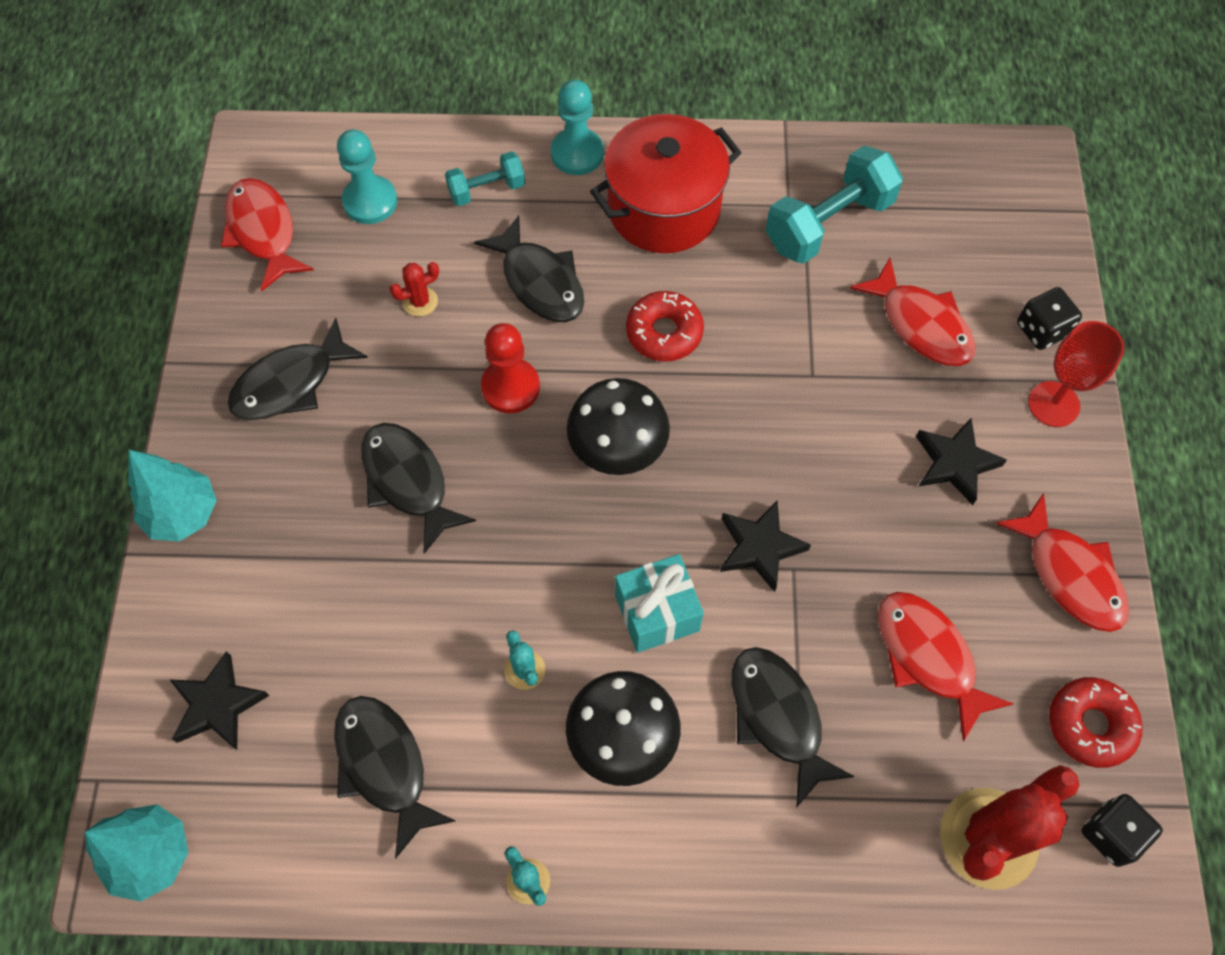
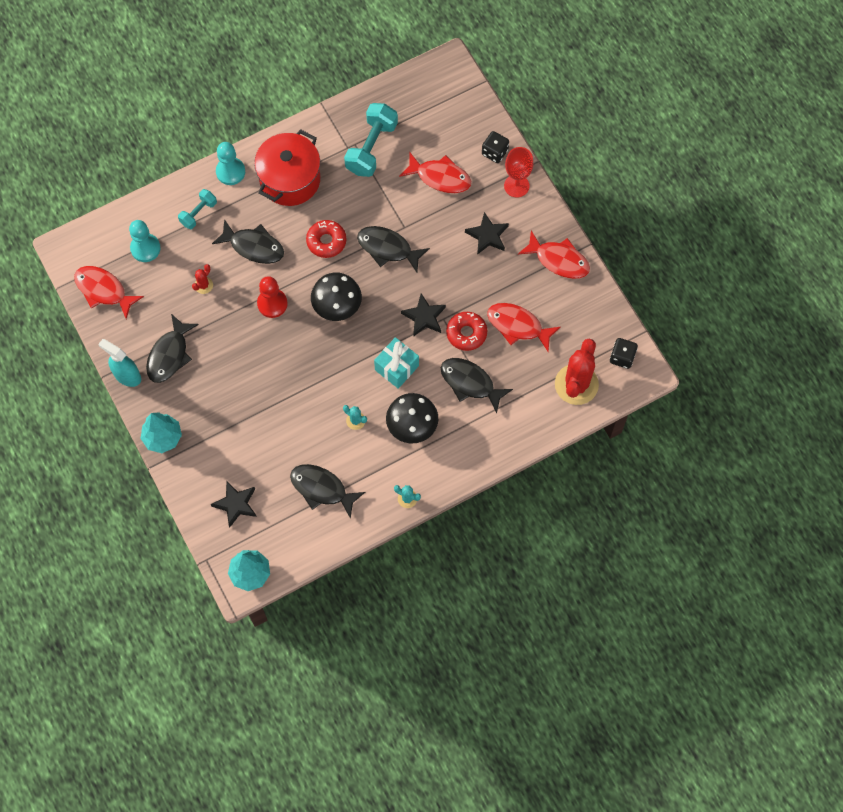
camera: 30 degrees left, 5 degrees up
black fish [361,423,476,554] -> black fish moved to [357,226,430,272]
red donut [1049,677,1143,768] -> red donut moved to [446,312,487,351]
none -> turquoise spray bottle [98,339,141,387]

